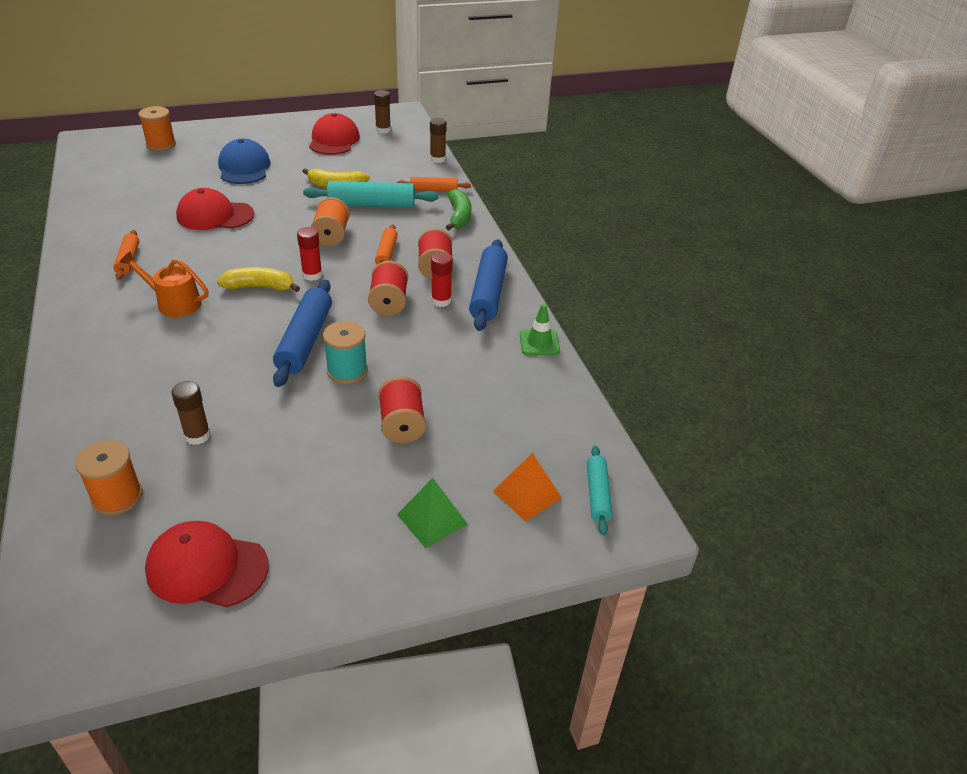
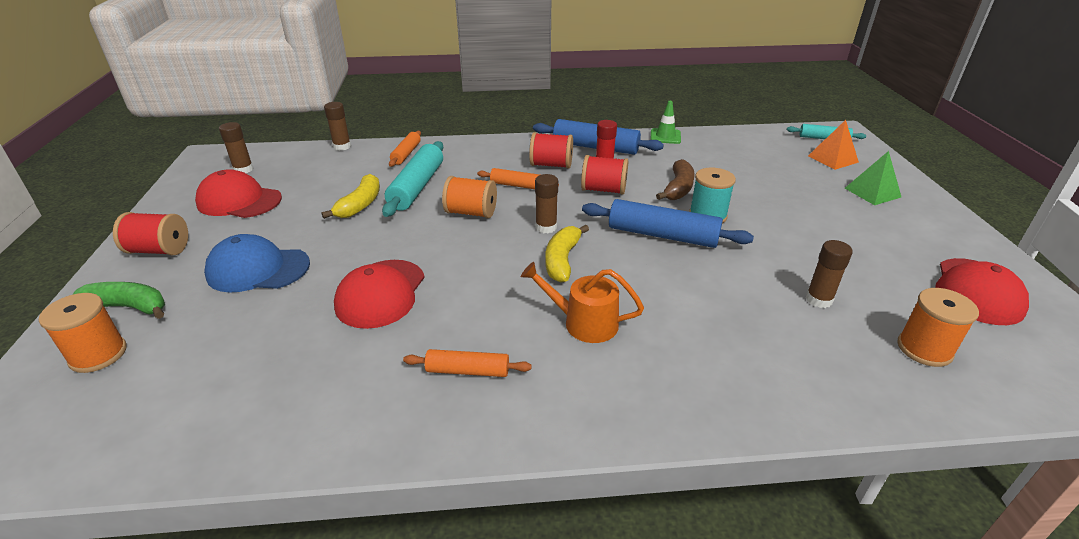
camera: 75 degrees left, 5 degrees down
orange watering can [119,251,209,317] -> orange watering can turned 75 degrees clockwise [521,262,644,343]
red glue stick [297,227,322,281] -> brown glue stick [535,174,558,233]
red spool [378,376,426,443] -> red spool moved to [113,212,188,255]
green banana [446,189,471,230] -> green banana moved to [72,282,165,319]
none -> brown banana [656,159,695,200]

